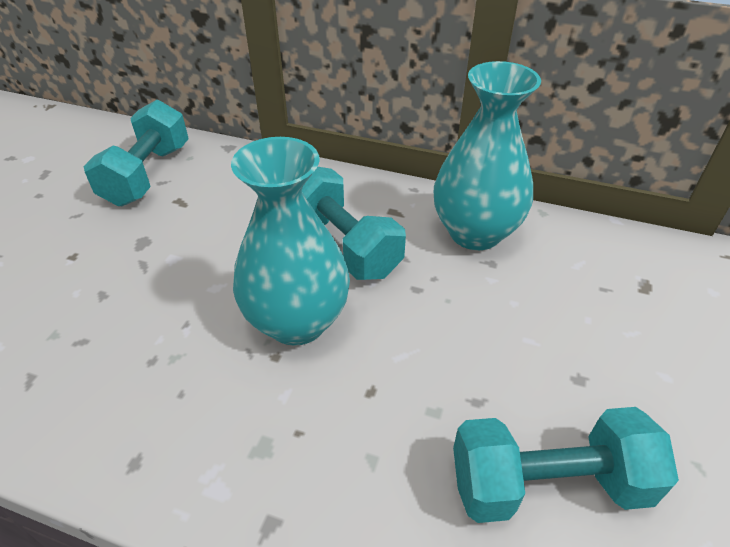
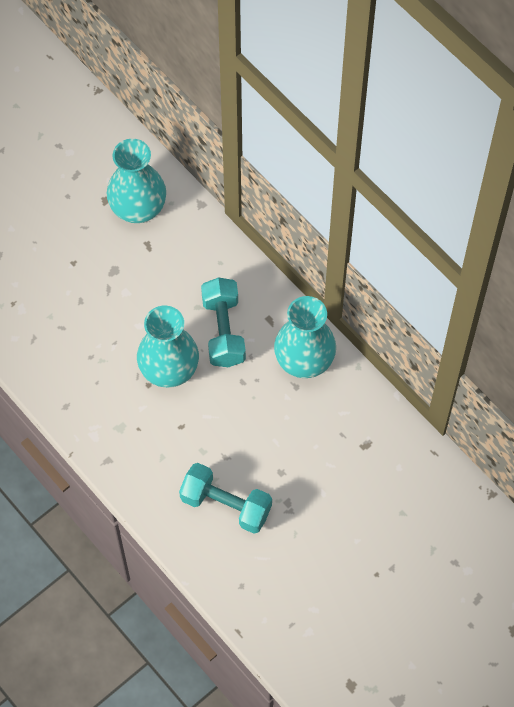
camera: 30 degrees right, 20 degrees up
turquoise dumbbell [84,100,189,206] -> turquoise vase [107,139,166,223]

